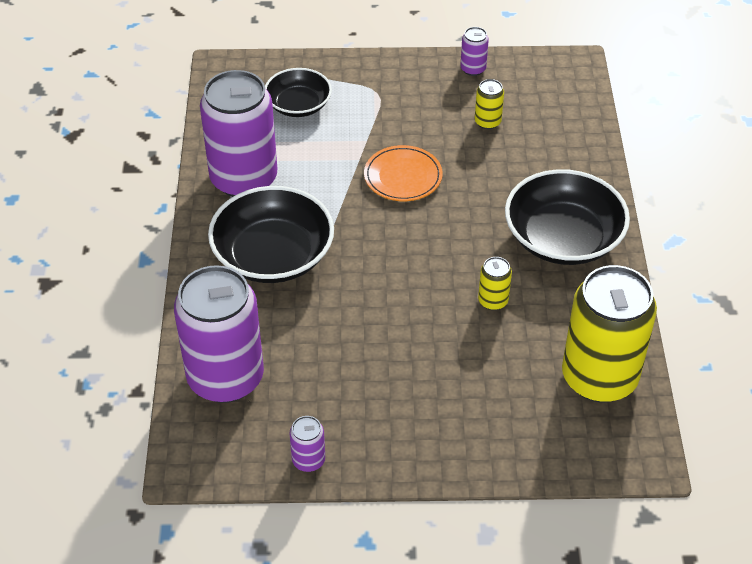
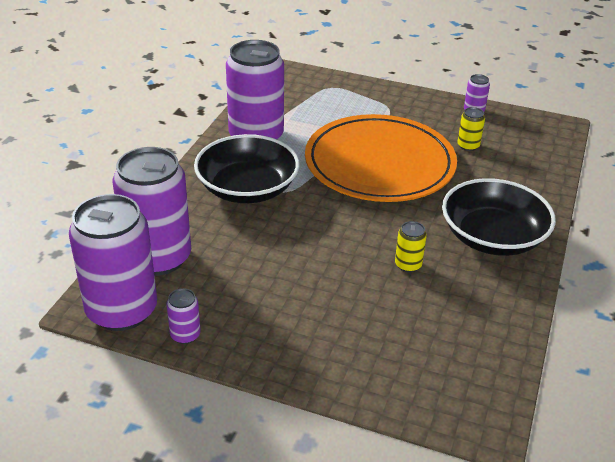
camera: 20 degrees right, 10 degrees down
black bowl [265,68,332,117] -> none
orange plate [364,145,443,201] -> orange plate [305,114,457,202], size x2.28
yellow can [562,265,657,402] -> none
none -> purple can [69,194,157,331]

